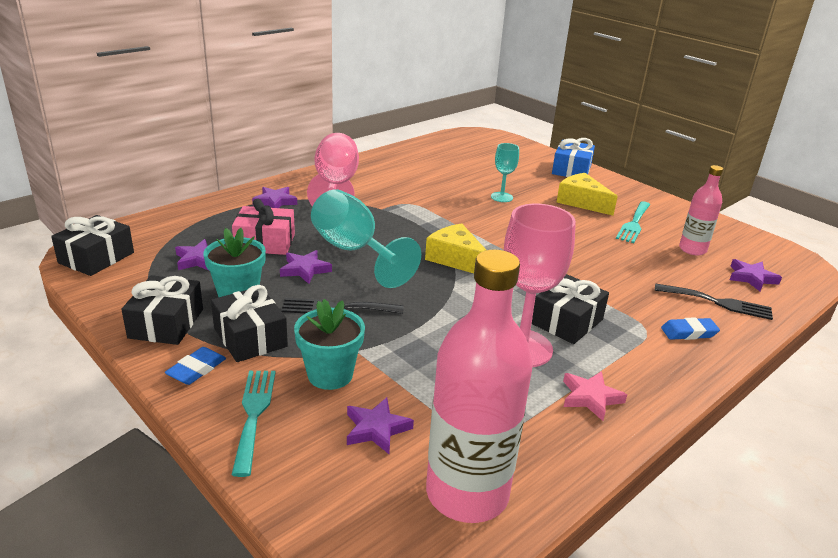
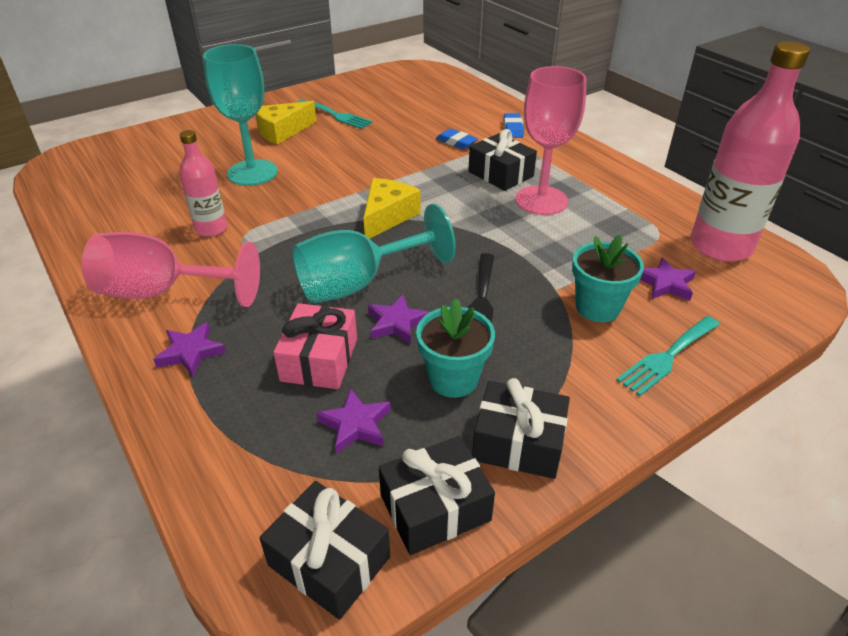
camera: 80 degrees left, 10 degrees up
blue eraser [165,347,226,385] -> blue eraser moved to [436,128,478,149]
black gift [211,285,288,362] -> black gift moved to [379,436,495,555]
turquoise fork [231,371,276,477] -> turquoise fork turned 45 degrees counterclockwise [617,316,720,396]
yellow cheese [425,223,486,273] -> yellow cheese turned 150 degrees clockwise [364,178,421,239]
turquoise goblet [491,143,519,202] -> turquoise goblet [203,44,278,186], size x1.92
blue gift [552,138,595,177] -> none
pink star [563,371,627,421] -> none
black fork [654,283,773,320] -> none
pink bottle [679,165,723,256] -> pink bottle moved to [179,130,227,237]
purple star [730,259,782,291] -> none

